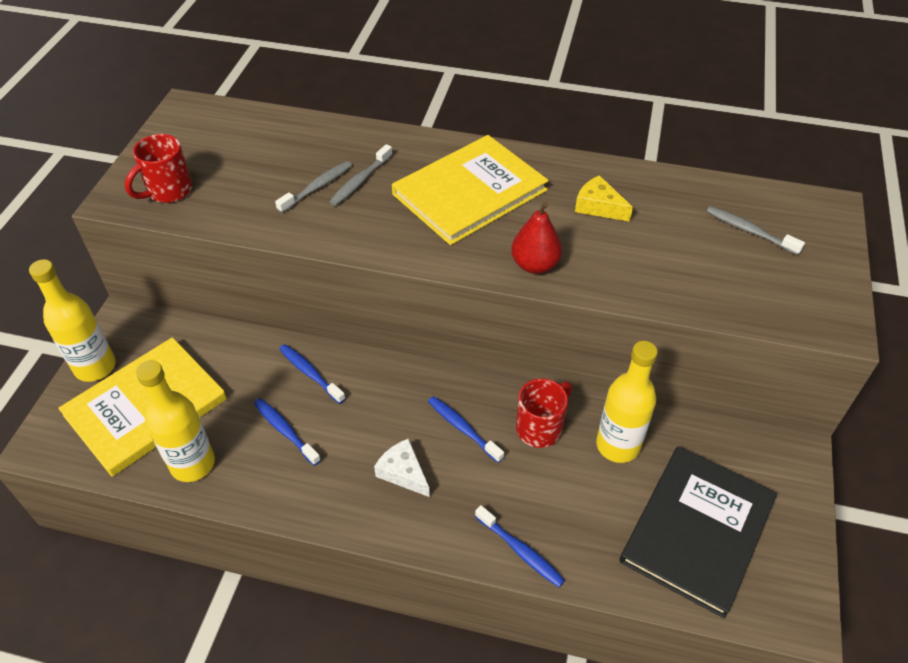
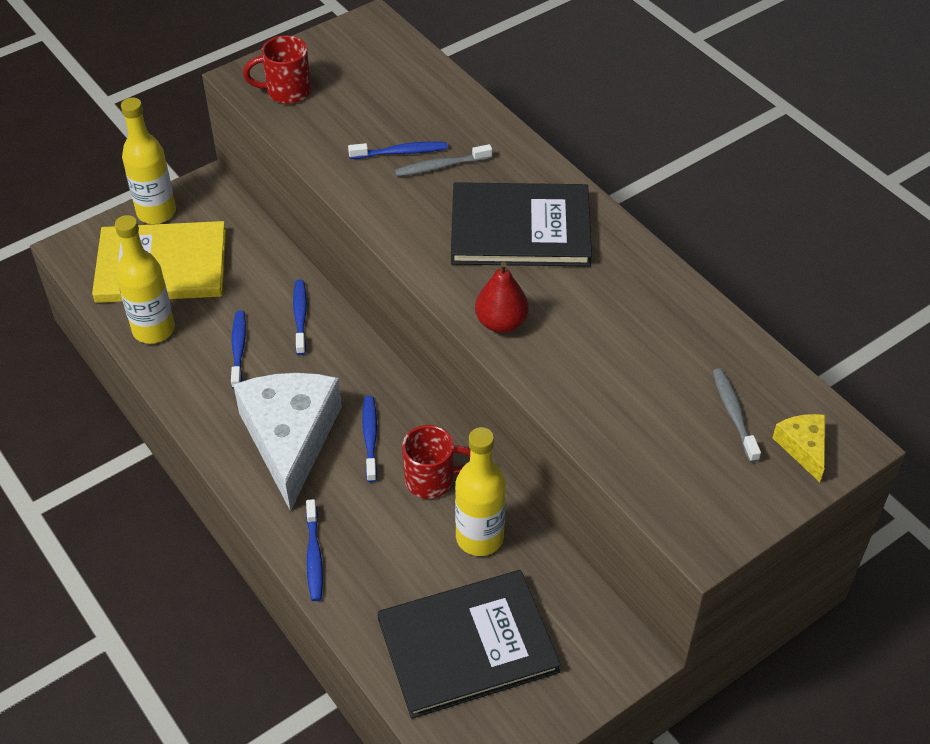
camera: 40 degrees right, 0 degrees up
grey toothbrush [275,161,352,213] -> blue toothbrush [348,141,448,159]
white cheese [374,438,430,497] -> white cheese [233,373,342,511], size x2.27
yellow book [392,135,549,245] -> black book [451,182,592,267]
yellow cheese [575,175,633,222] -> yellow cheese moved to [772,414,825,482]

